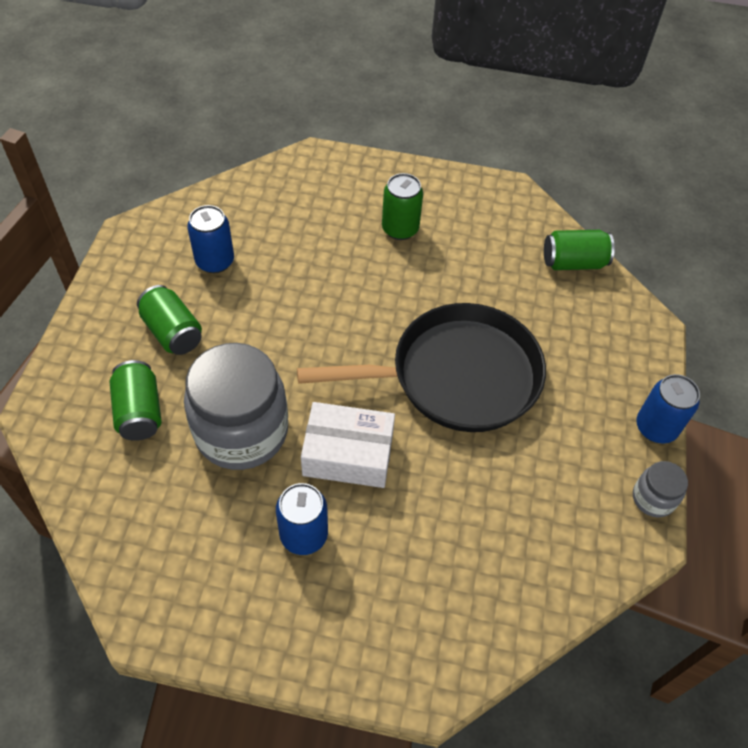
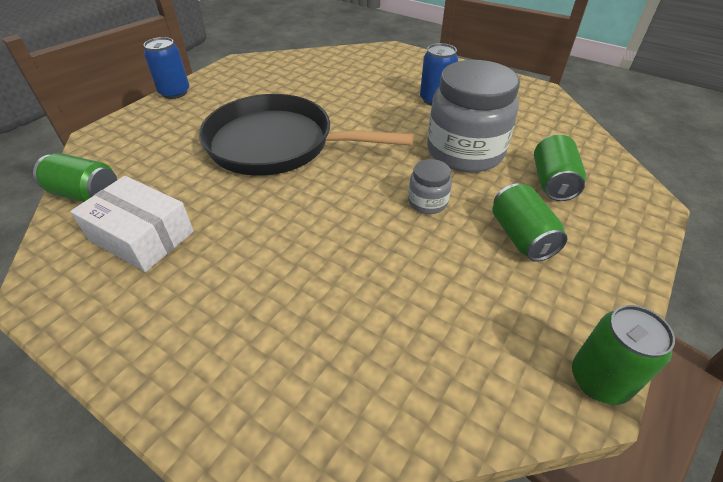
camera: 155 degrees left, 10 degrees down
blue can [187,205,234,273] -> none
white box [301,402,395,488] -> white box moved to [70,176,194,272]
green can [382,173,423,240] -> green can moved to [572,305,675,405]
grey jar [633,461,688,517] -> grey jar moved to [408,159,452,214]

